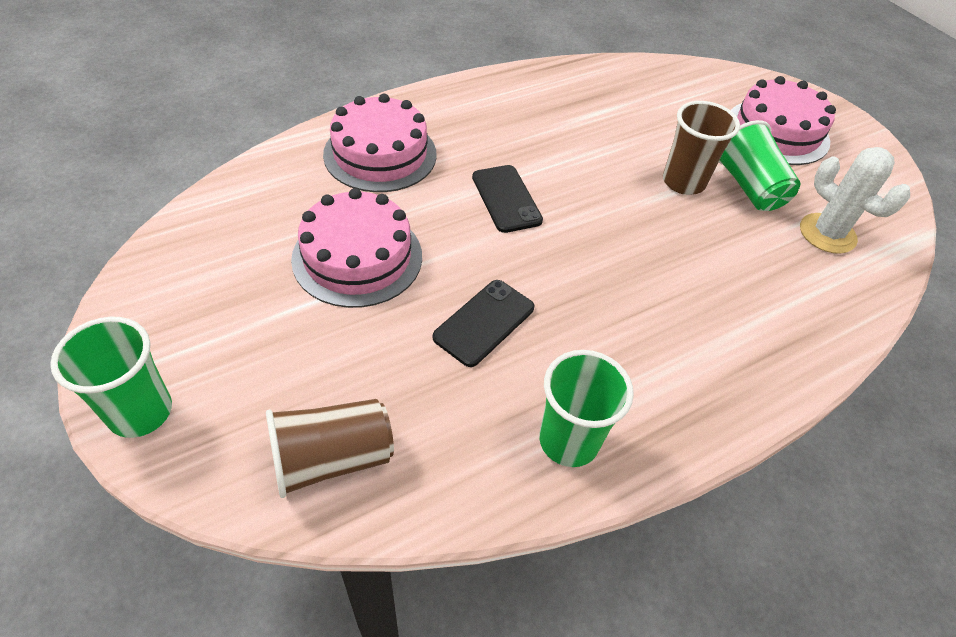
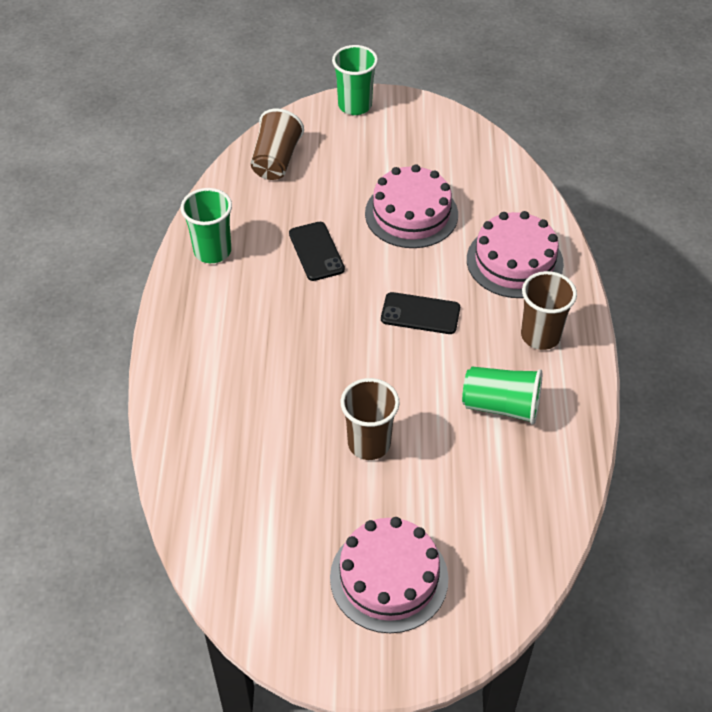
camera: 125 degrees right, 0 degrees up
green cup [719,120,801,211] -> green cup moved to [462,367,542,425]
white cactus [800,147,910,254] -> none
none -> brown cup [521,271,577,350]

